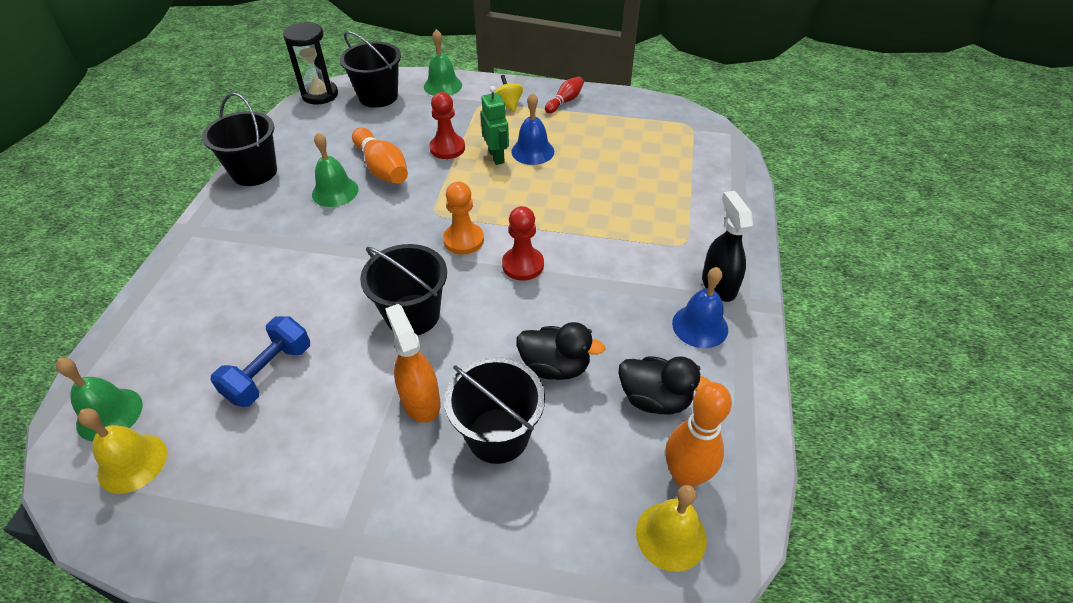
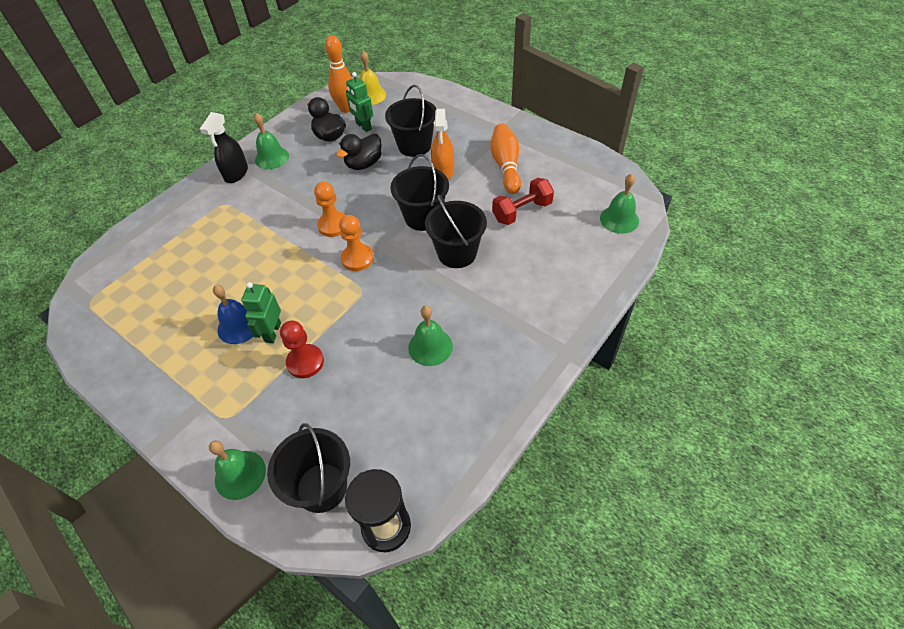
camera: 150 degrees left, 5 degrees up
yellow bell [78,408,167,494] -> none
black bucket [202,93,277,186] -> black bucket moved to [425,194,487,268]
blue dumbbell [211,316,310,407] -> red dumbbell [492,178,554,225]
orange bowling pin [352,127,408,184] -> orange bowling pin moved to [490,123,521,194]
yellow spinning top [494,75,523,112] -> none
red pawn [502,206,544,281] -> orange pawn [314,182,345,237]
black duck [516,322,605,380] -> black duck turned 90 degrees counterclockwise [336,134,382,170]
red bowling pin [545,76,584,113] -> none
blue bell [672,267,728,348] -> green bell [254,113,289,169]
none -> green robot [346,72,373,132]

